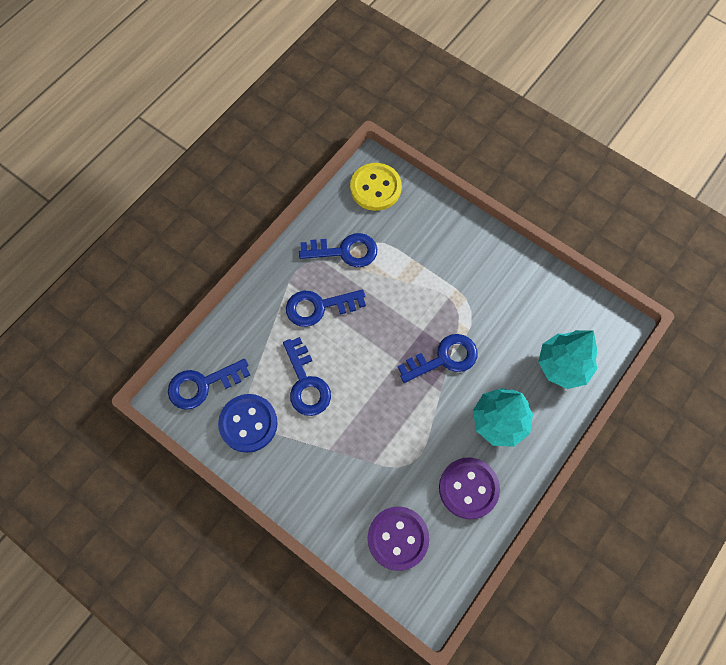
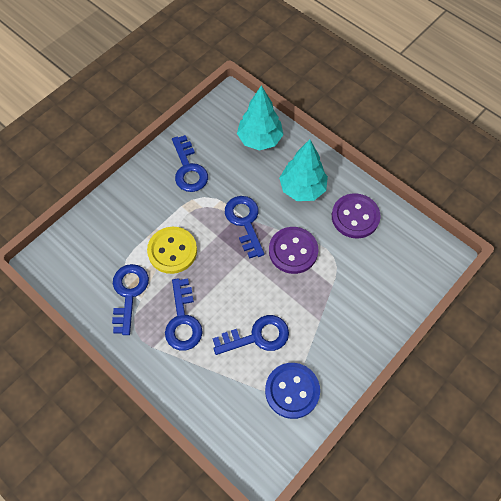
camera: 85 degrees left, 5 degrees down
blue key [168,359,250,410] -> blue key moved to [172,135,208,192]
yellow button [350,163,402,211] -> yellow button moved to [147,227,197,274]
purple button [368,506,429,571] -> purple button moved to [269,227,318,274]

